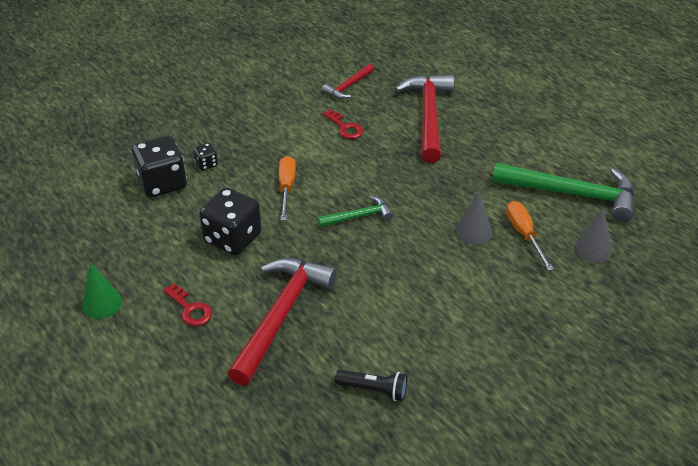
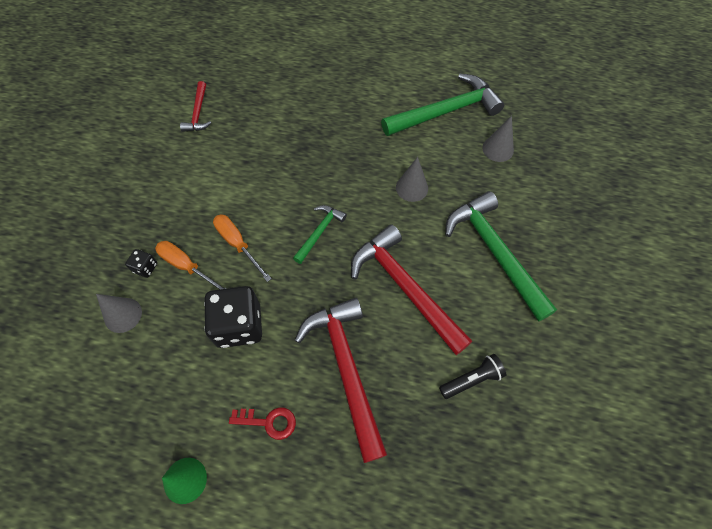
camera: 40 degrees left, 20 degrees up
black dice [132,136,187,198] -> grey cone [96,294,142,333]
red key [323,109,364,139] -> none
red hammer [395,75,454,163] -> red hammer moved to [351,224,472,355]
orange screwdriver [506,201,554,271] -> orange screwdriver moved to [155,241,227,289]
none -> green hammer [445,191,557,322]

